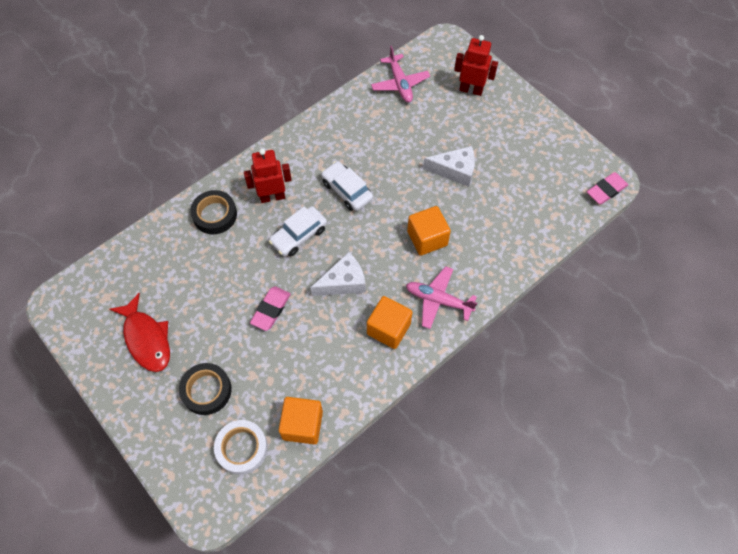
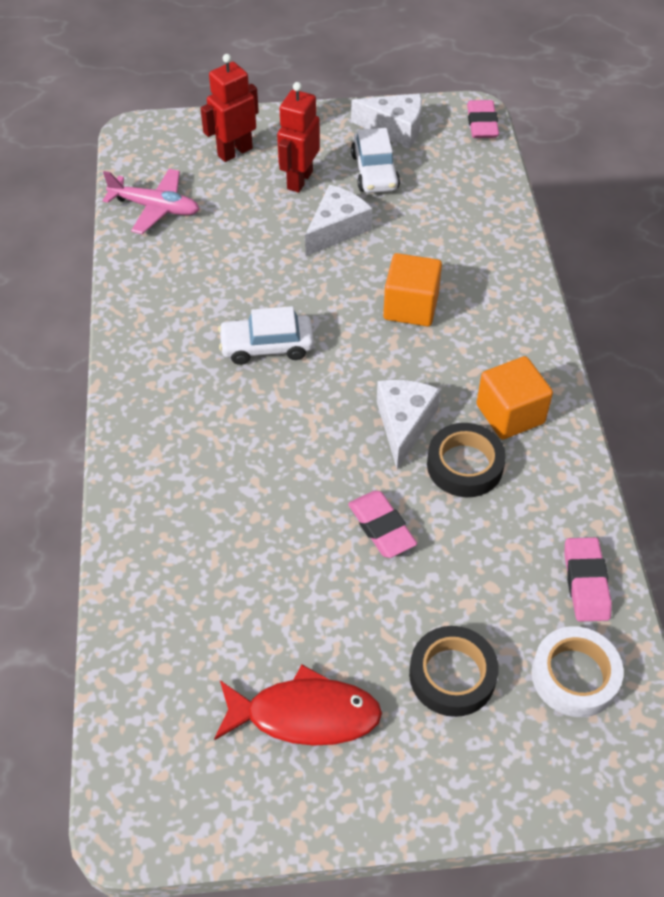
camera: 55 degrees left, 10 degrees down
black tape [190,190,237,234] -> black tape moved to [427,423,506,497]
red robot [244,149,292,203] -> red robot moved to [277,82,320,193]
white car [269,206,327,256] -> white car moved to [351,128,400,193]
orange cube [279,397,323,444] -> pink eraser [564,537,612,622]
pink plane [406,266,477,329] -> none
none -> white cheese [351,94,422,147]

